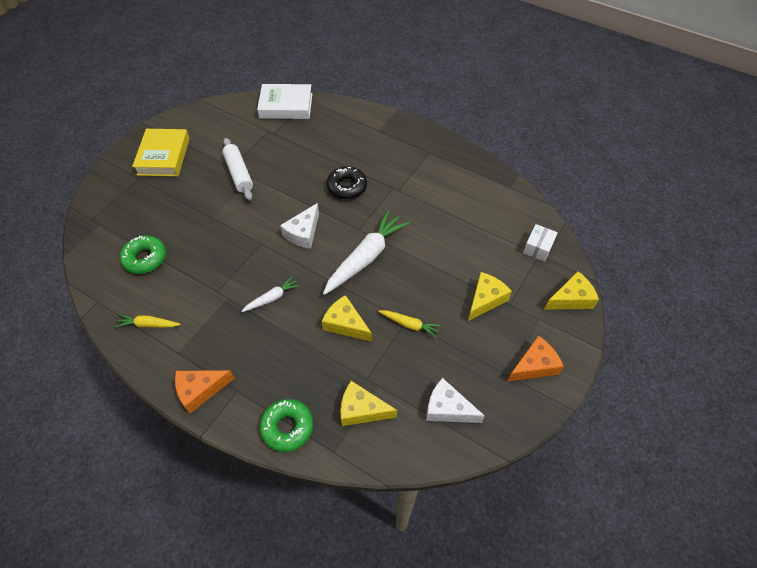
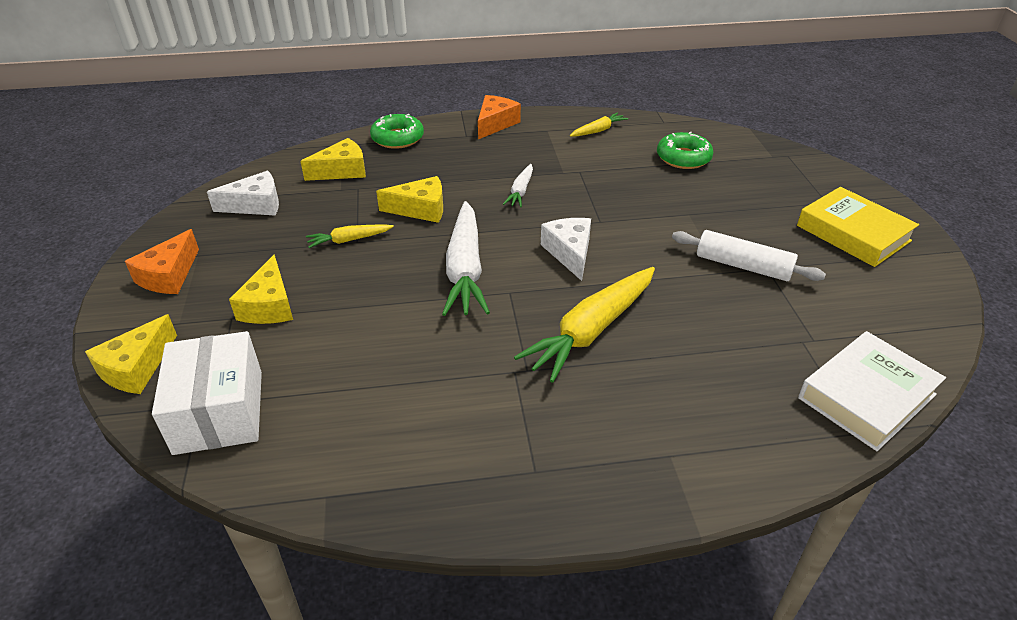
camera: 140 degrees right, 15 degrees down
black donut [327,166,367,199] -> yellow carrot [514,267,655,383]
white box [523,224,558,262] -> white box [152,331,262,455], size x1.84

